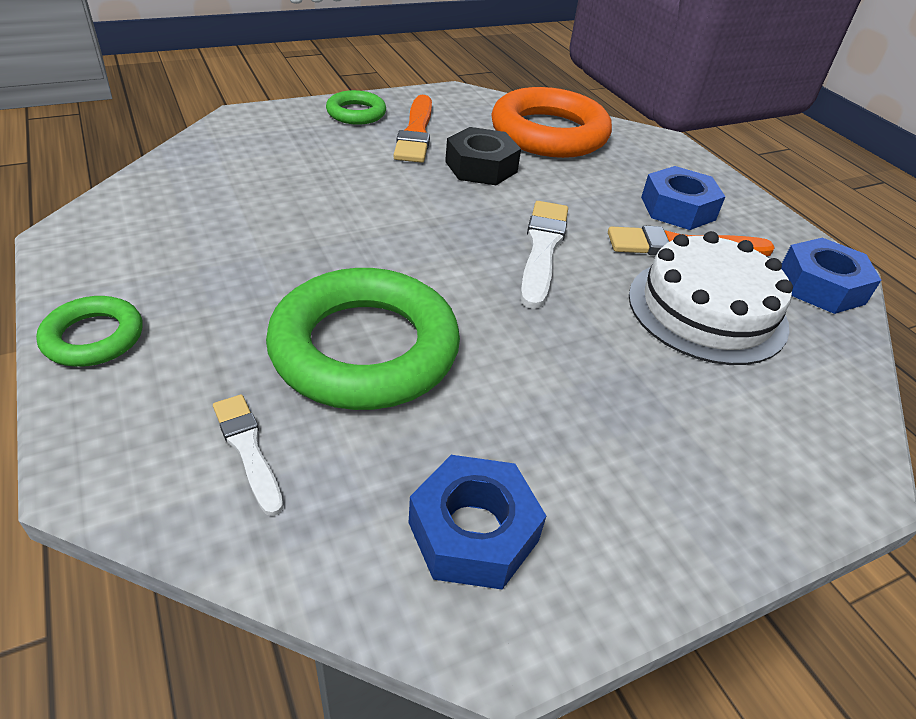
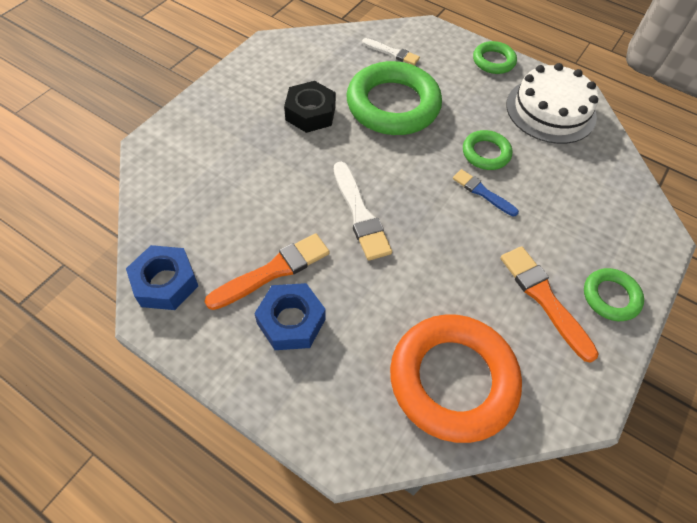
camera: 150 degrees right, 15 degrees up
blue nut [409,455,546,590] -> none
black nut [445,127,521,185] -> black nut moved to [284,81,336,133]
white cake [629,231,793,365] -> white cake moved to [506,63,598,144]
none -> blue brush [453,169,519,216]
none -> green ring [463,130,512,170]

